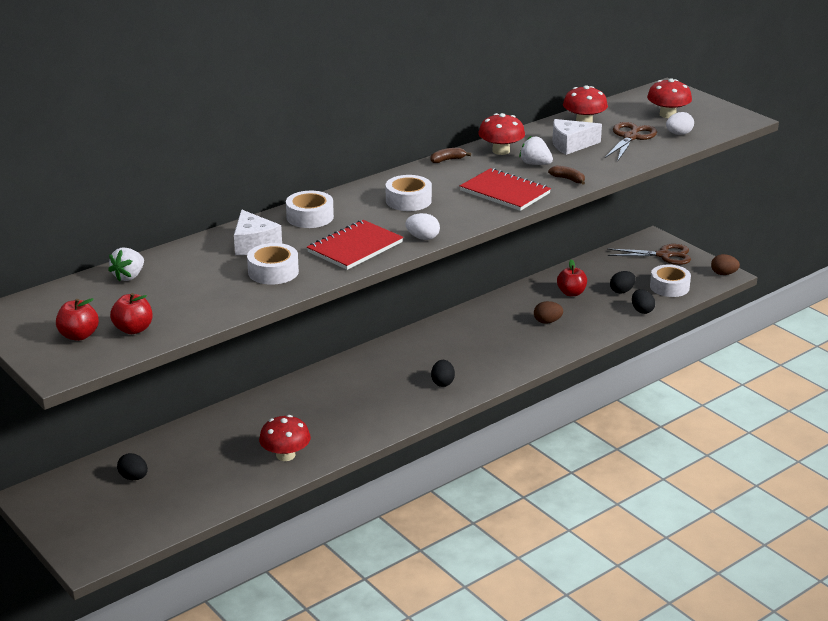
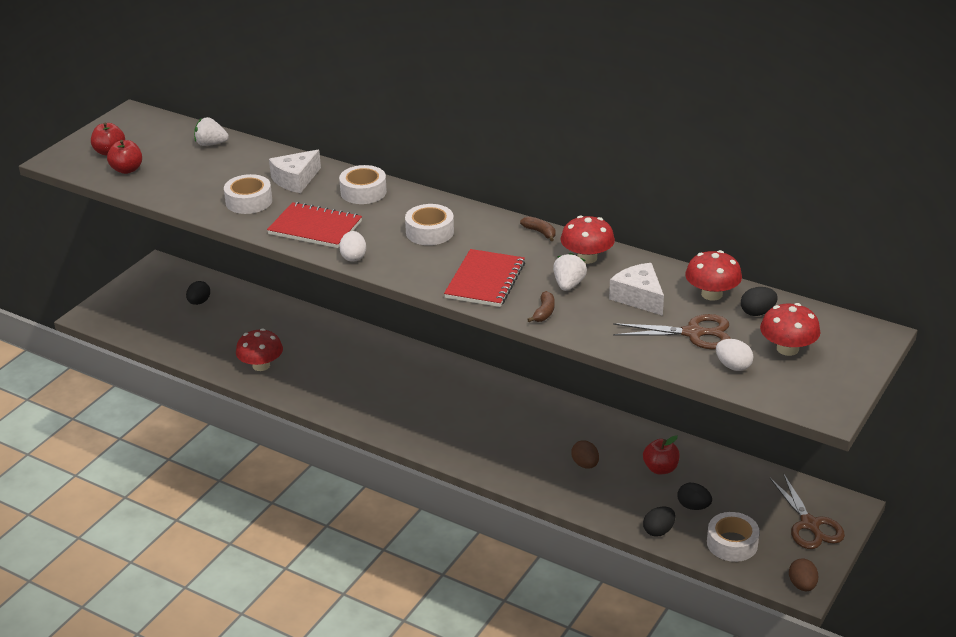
camera: 70 degrees right, 5 degrees up
black egg [431,360,455,387] -> black egg moved to [741,287,778,316]

